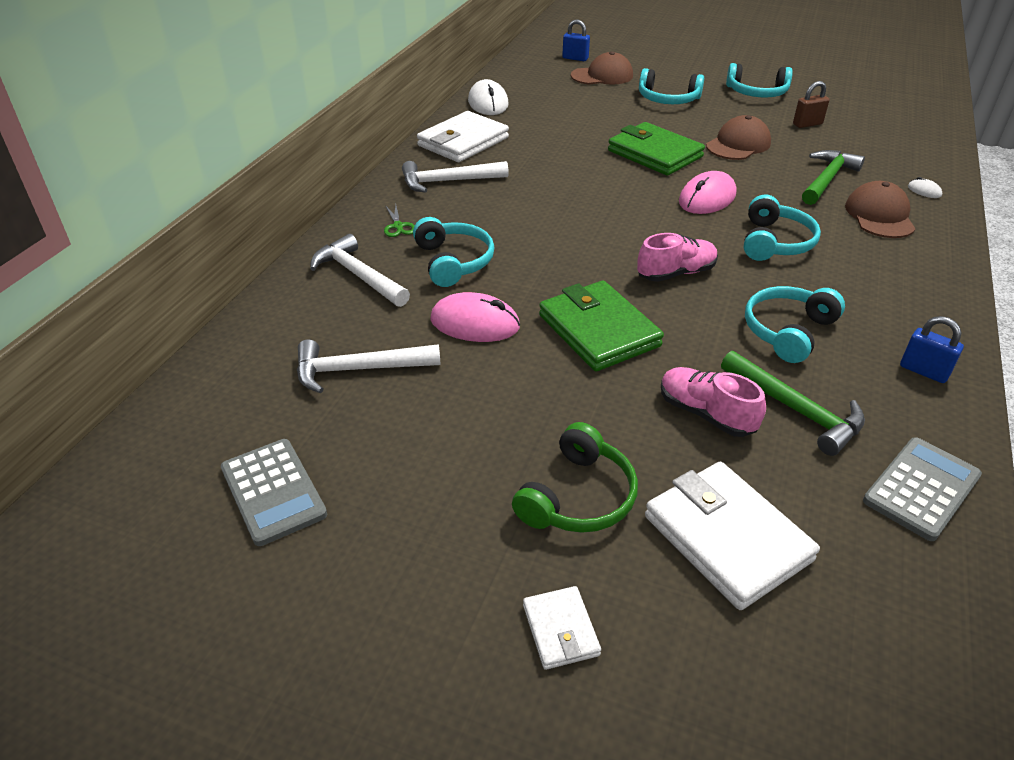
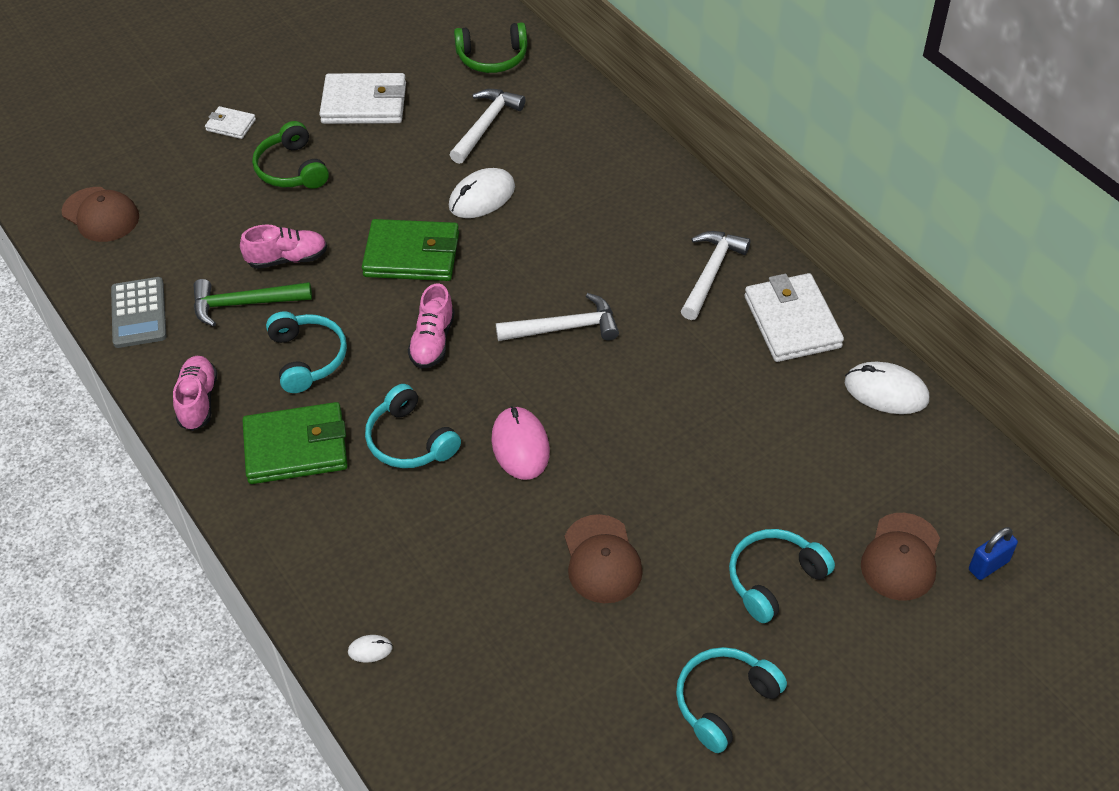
camera: 125 degrees right, 10 degrees up
grey calculator [221,439,327,546] -> none
white hammer [310,234,410,307] -> white hammer moved to [496,293,619,341]
green scissors [384,205,415,237] -> none
turquoise headphones [413,217,494,287] -> none
pink mouse [430,292,520,342] -> white mouse [449,168,515,218]
green wallet [608,122,705,176] -> green wallet moved to [242,402,348,484]
white wallet [645,462,820,610] -> white wallet moved to [319,73,406,124]
brown padlock [793,81,829,128] -> none
green hammer [802,150,865,205] -> none
brown cap [845,181,915,238] -> brown cap moved to [62,187,139,242]
blue padlock [900,316,964,383] -> pink shoe [173,356,217,431]
none -> green headphones [454,22,527,73]

